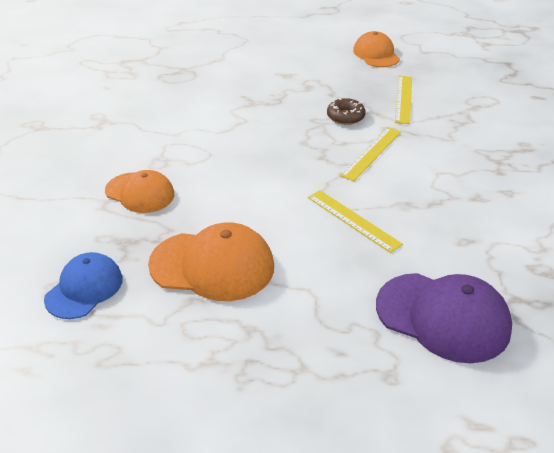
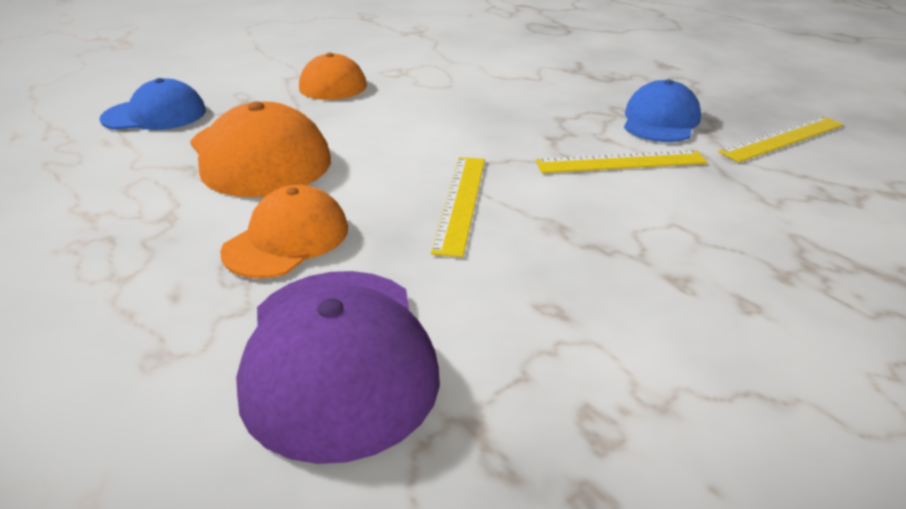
camera: 50 degrees right, 5 degrees down
brown donut [327,98,366,125] -> blue cap [624,80,701,142]
orange cap [353,31,400,67] -> orange cap moved to [220,185,348,278]

